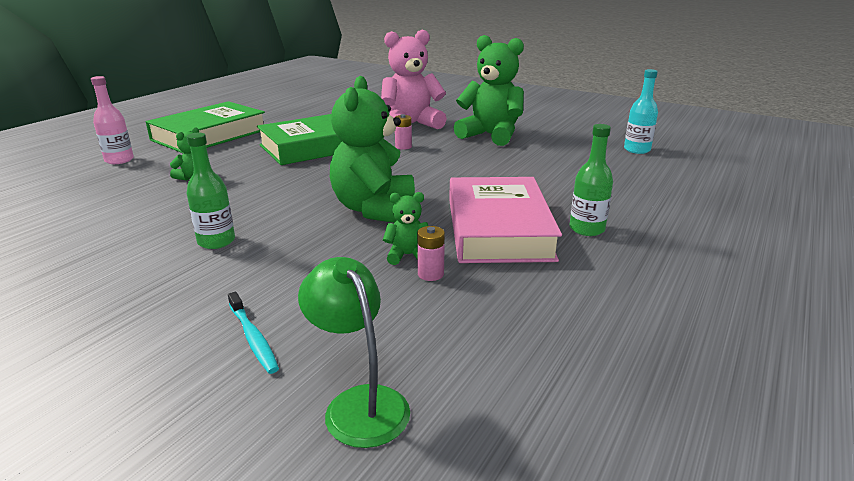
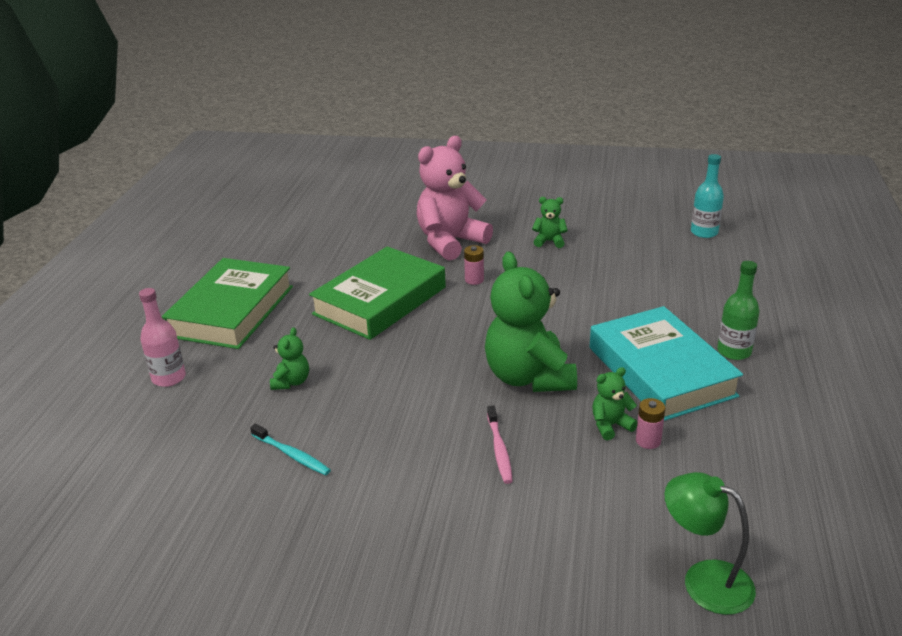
camera: 20 degrees left, 5 degrees up
green bottle [187,133,235,249] -> none
turquoise toothbrush [228,292,279,374] -> turquoise toothbrush moved to [250,424,331,475]
pink book [449,177,562,263] -> turquoise book [590,306,743,421]
green teddy bear [453,35,524,146] -> green teddy bear [532,197,568,248], size x0.45
none -> pink toothbrush [487,405,513,484]

